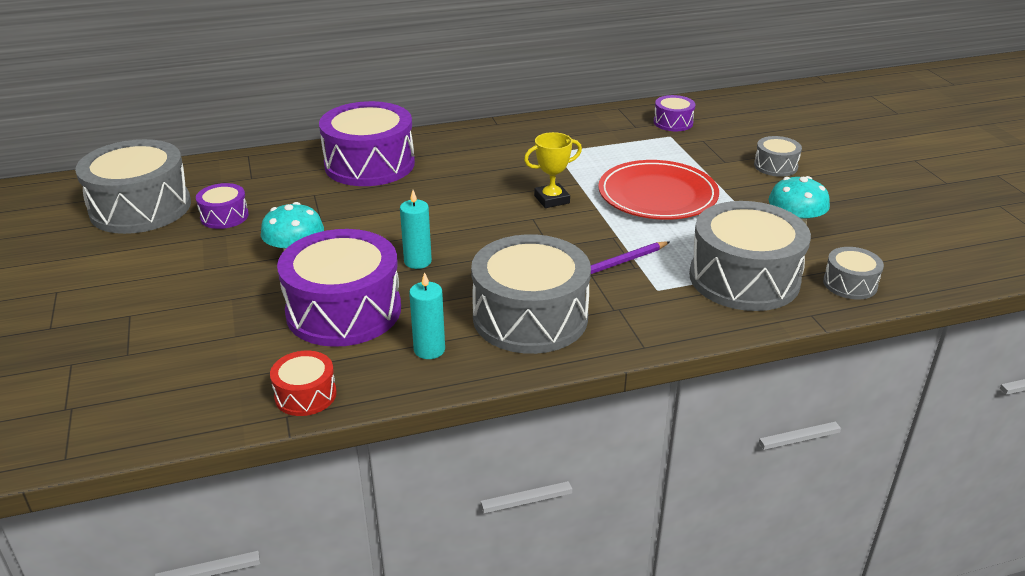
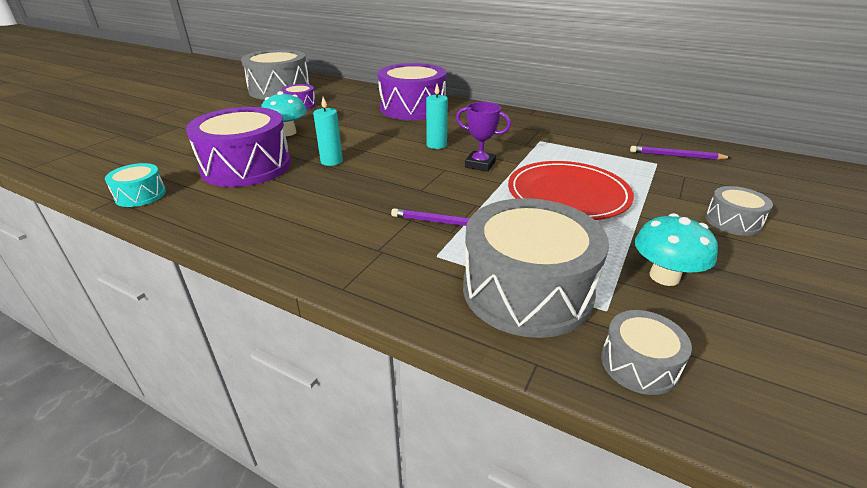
camera: 45 degrees right, 0 degrees up
red drum [270,351,337,416] -> turquoise drum [105,163,166,207]
turquoise candle [409,272,445,359] -> turquoise candle moved to [426,84,448,149]
grey drum [471,234,591,354] -> none
yellow trophy [524,132,582,208] -> purple trophy [456,102,511,172]
purple drum [654,95,696,131] -> purple pencil [630,146,731,160]

